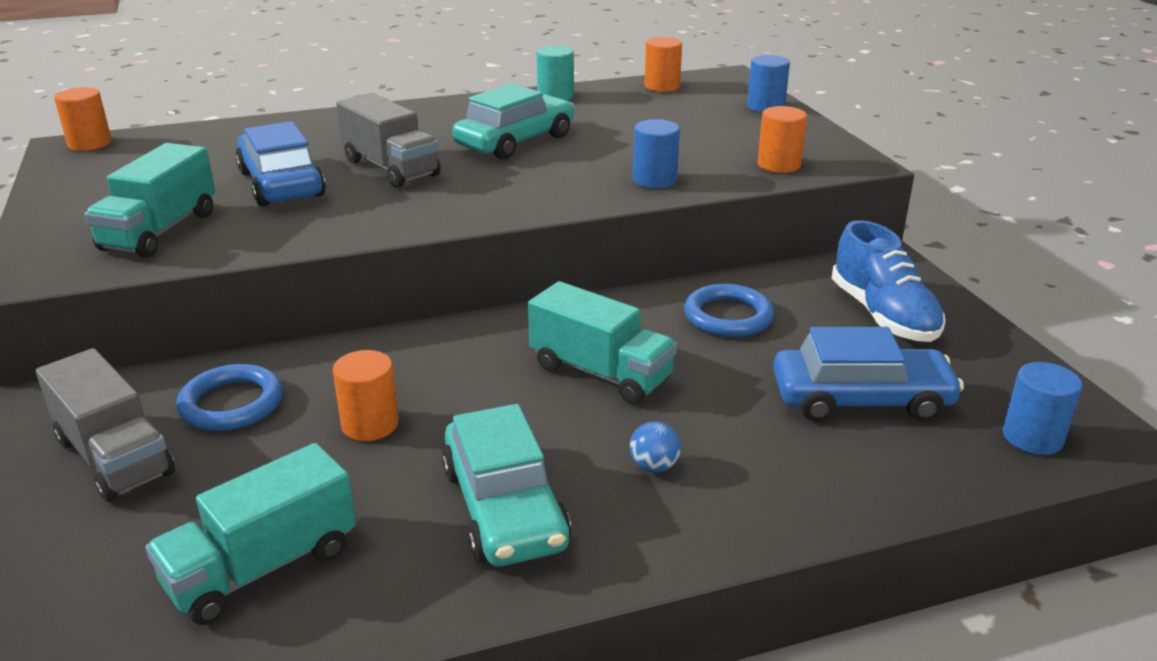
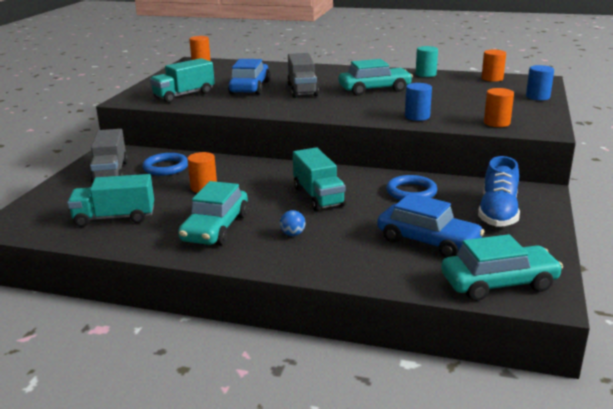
camera: 35 degrees right, 5 degrees down
blue cylinder [1003,362,1082,455] -> turquoise car [441,234,563,301]

